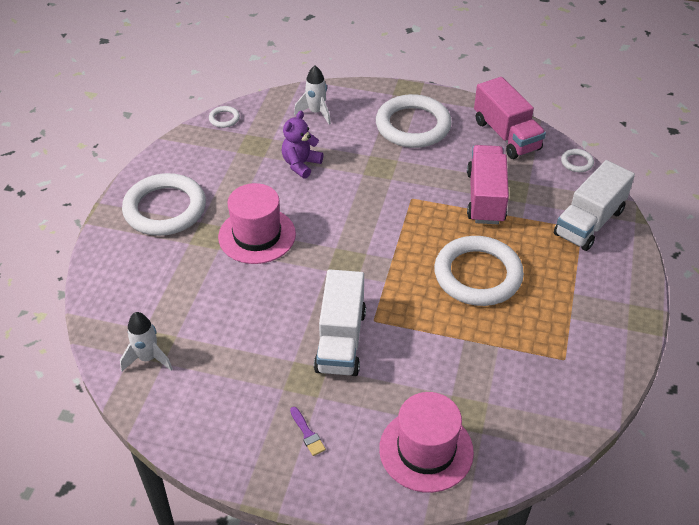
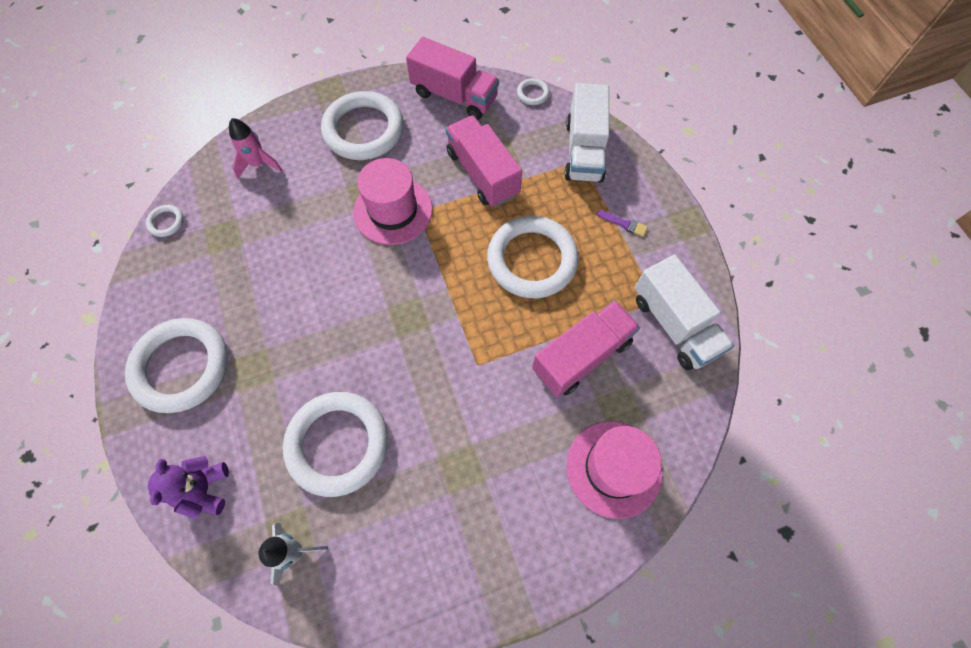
camera: 35 degrees left, 20 degrees up
pink hat [218,183,296,264] -> pink hat moved to [353,158,433,245]
purple teddy bear [282,111,323,179] -> purple teddy bear moved to [148,456,229,519]
purple brush [290,407,326,456] -> purple brush moved to [597,210,648,237]
white rocket [294,65,331,125] -> pink rocket [229,118,282,179]
white truck [314,269,366,376] -> white truck moved to [635,254,734,370]
none -> white ring [283,392,388,497]
none -> pink truck [532,300,640,397]

